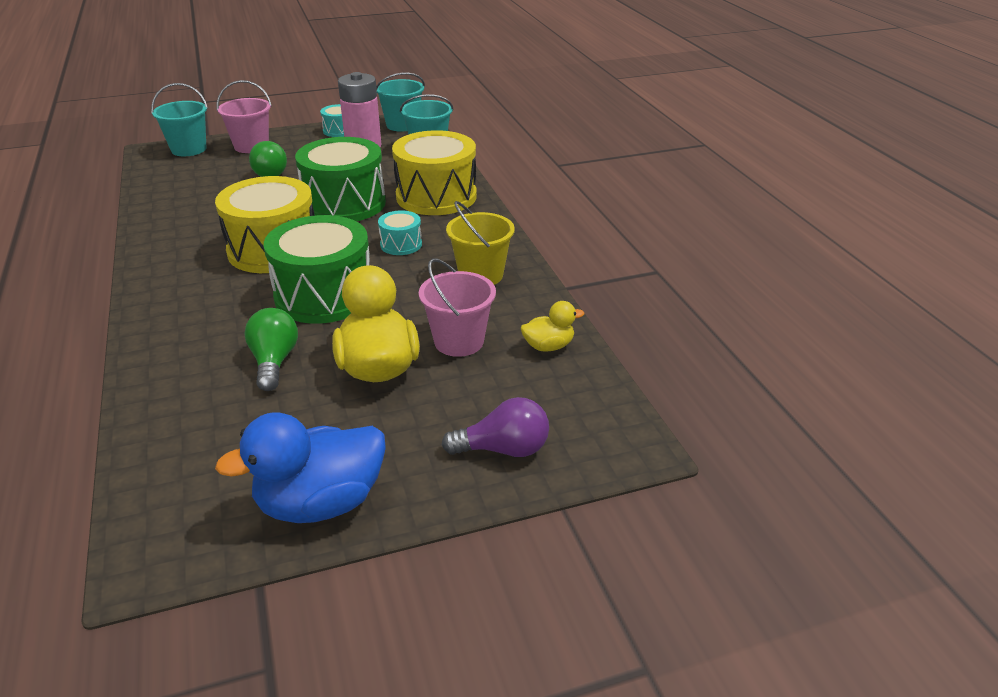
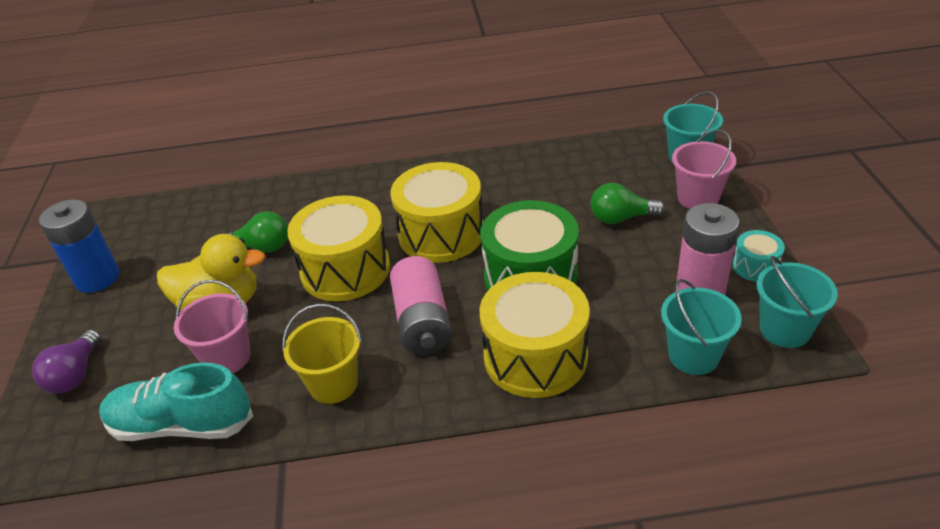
camera: 105 degrees right, 5 degrees up
blue duck [215,412,386,523] -> blue battery [39,200,119,293]
green drum [264,215,370,324] -> yellow drum [287,195,390,301]
turquoise drum [378,210,422,255] -> pink battery [390,256,452,355]
yellow duck [521,301,584,352] -> turquoise shoe [99,363,253,441]

